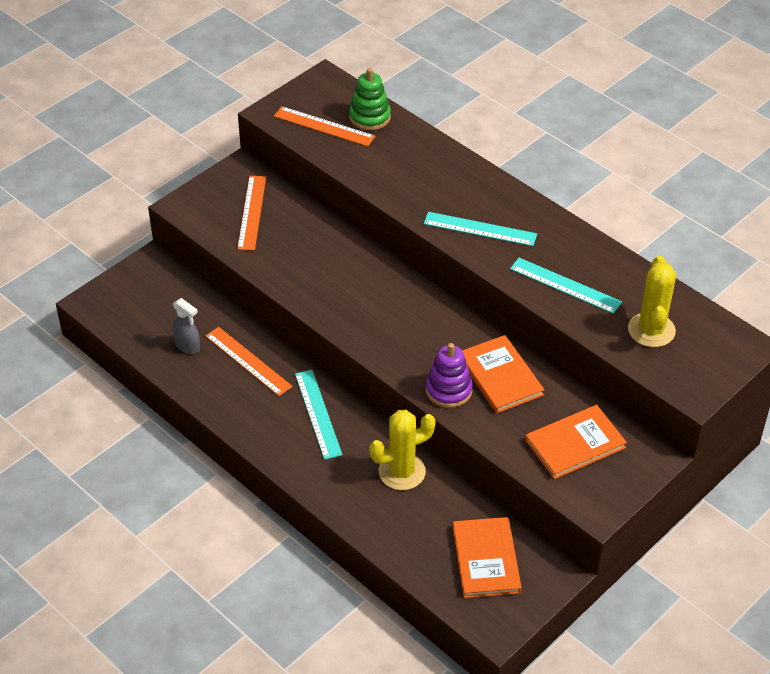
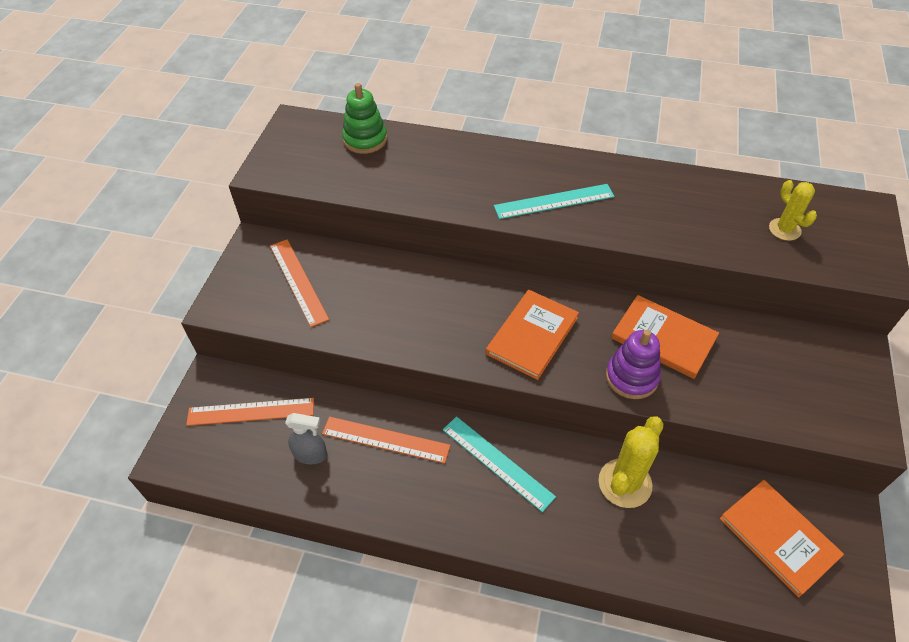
camera: 30 degrees left, 5 degrees up
orange ruler [274,106,376,147] -> orange ruler moved to [186,398,314,426]
turquoise ruler [510,258,622,314] -> none
orange book [525,405,627,479] -> orange book moved to [486,290,579,380]
yellow cactus [628,256,676,347] -> yellow cactus [769,180,817,241], size x0.63

